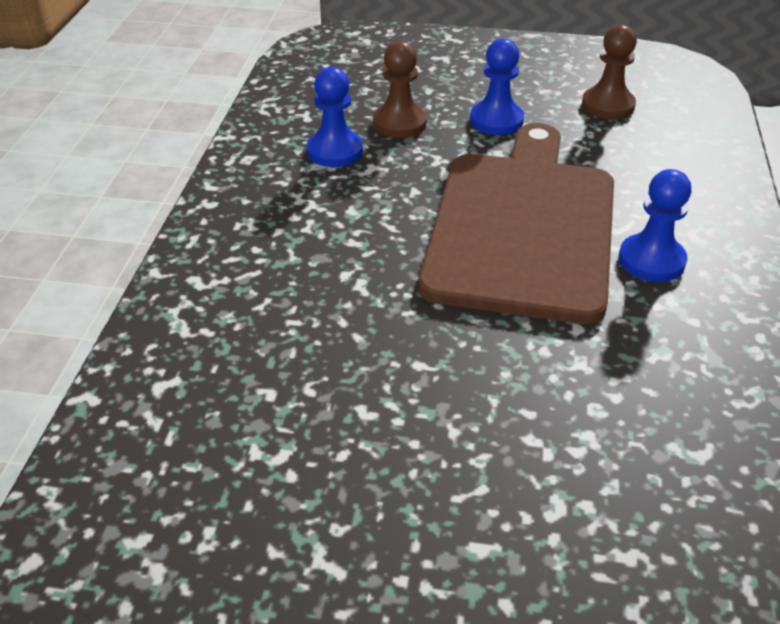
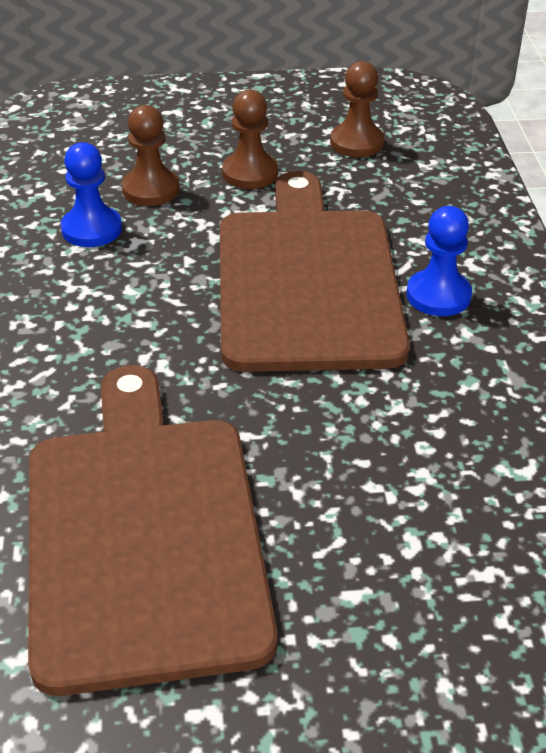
camera: 15 degrees left, 0 degrees up
blue pawn [470,38,524,135] -> brown pawn [222,90,278,189]
none -> brown cutting board [28,365,278,696]

